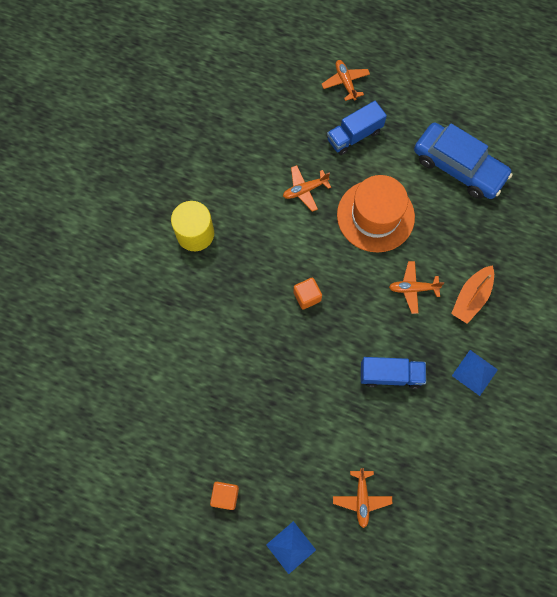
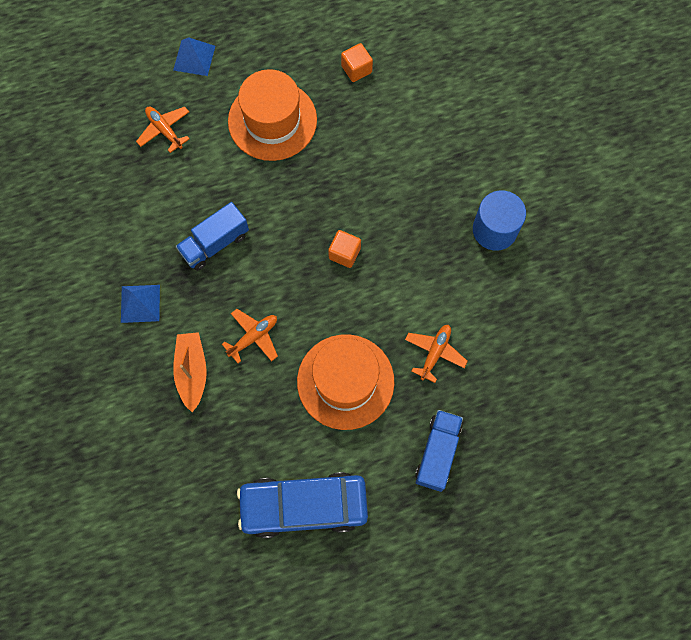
camera: 140 degrees right, 0 degrees up
yellow cylinder [171,201,214,251] -> blue cylinder [473,190,526,251]
orange cube [210,482,239,510] -> orange cube moved to [341,43,373,82]
orange plane [322,60,370,101] -> none
none -> orange hat [228,69,317,161]

